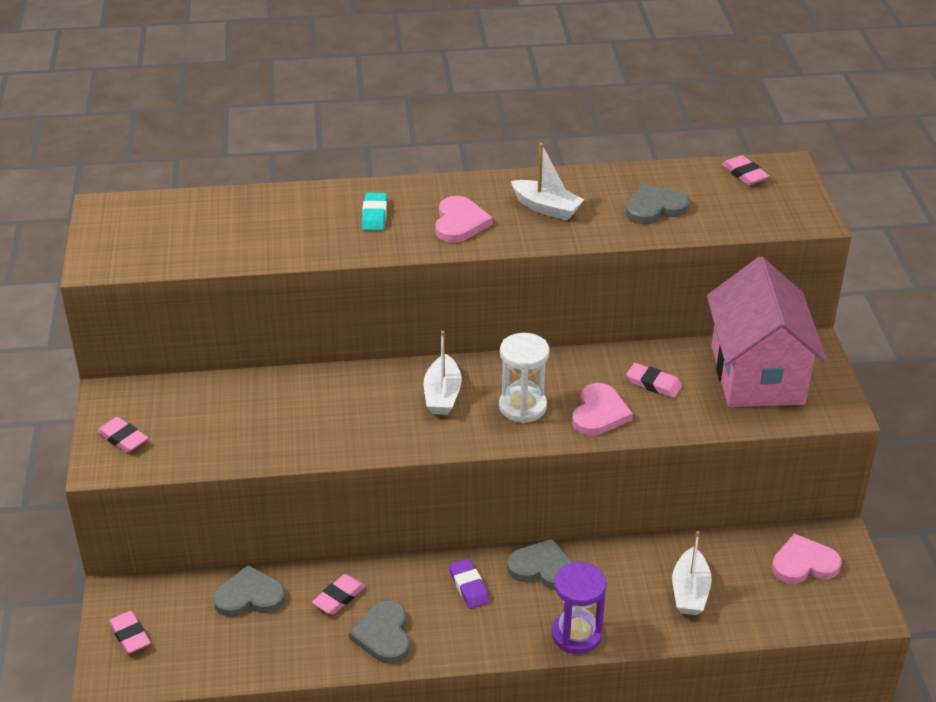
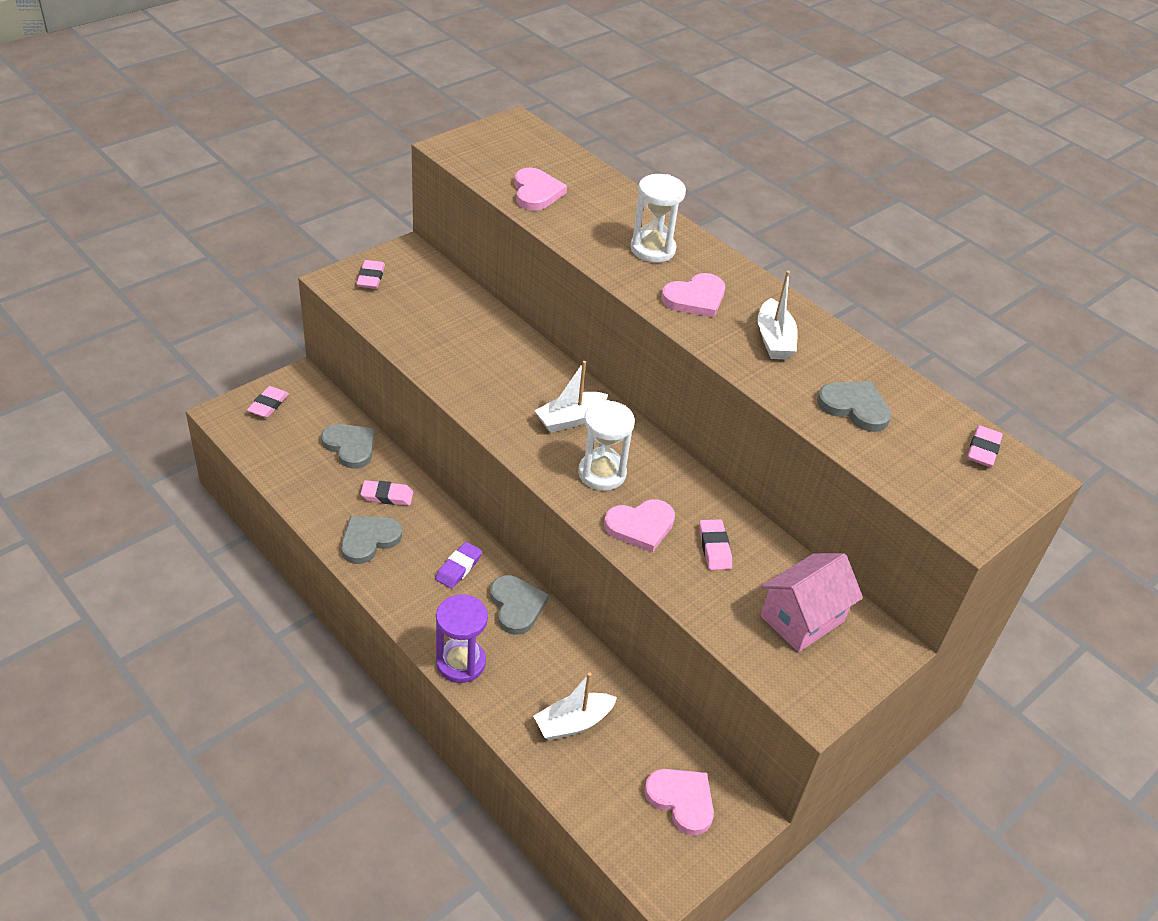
camera: 50 degrees right, 5 degrees up
turquoise eraser [362,193,387,231] -> white hourglass [630,174,686,262]
pink house [707,257,827,407] -> pink house [761,553,863,652], size x0.62
none -> pink heart [514,168,567,211]

